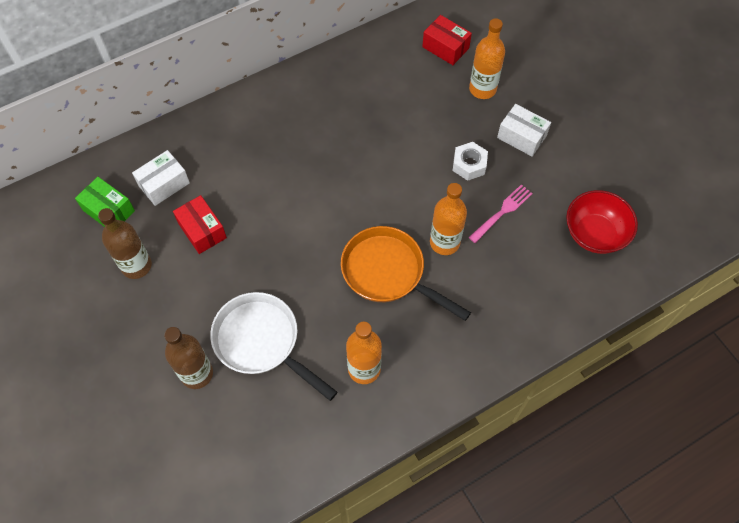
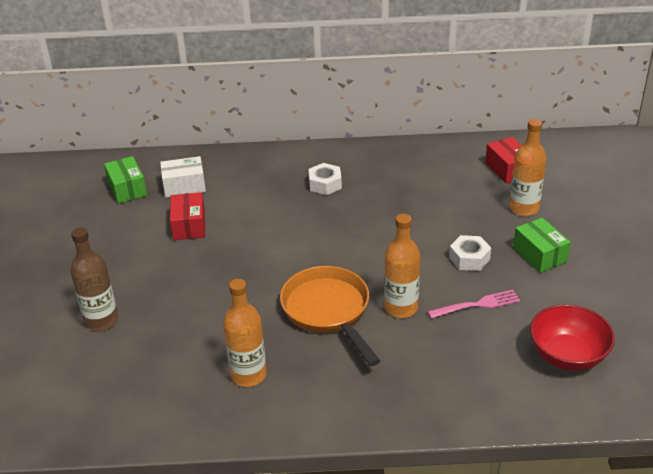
camera: 30 degrees right, 25 degrees down
brown bottle [98,208,152,279] -> none
white pan [210,292,337,401] -> none
white box [497,104,551,156] -> green box [513,218,571,273]
none -> white nut [309,163,342,195]

